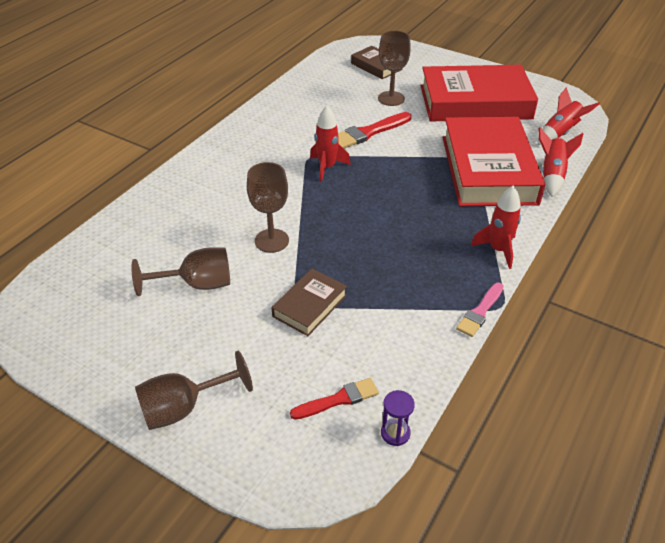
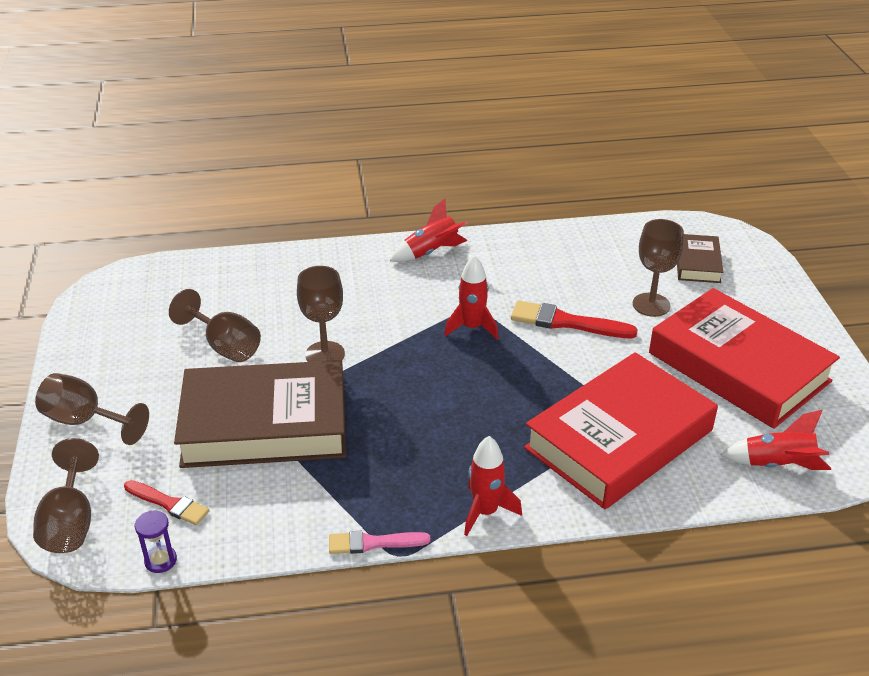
camera: 50 degrees right, 5 degrees down
brown book [271,269,347,336] -> brown book [174,360,346,468], size x2.15
red rocket [539,127,583,197] -> red rocket moved to [390,199,468,262]
none -> brown goblet [33,438,99,553]

